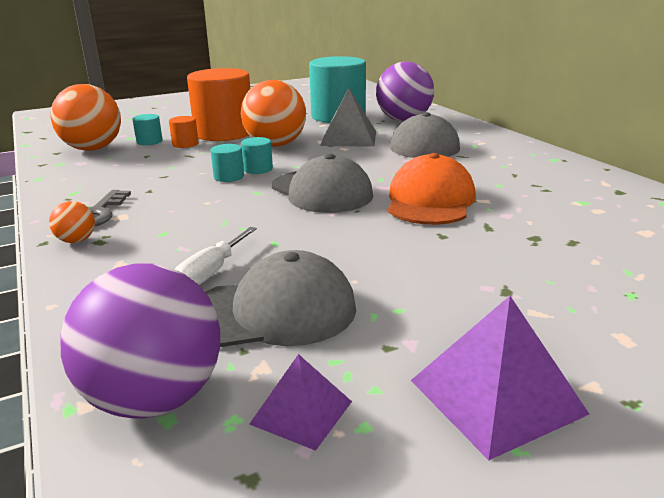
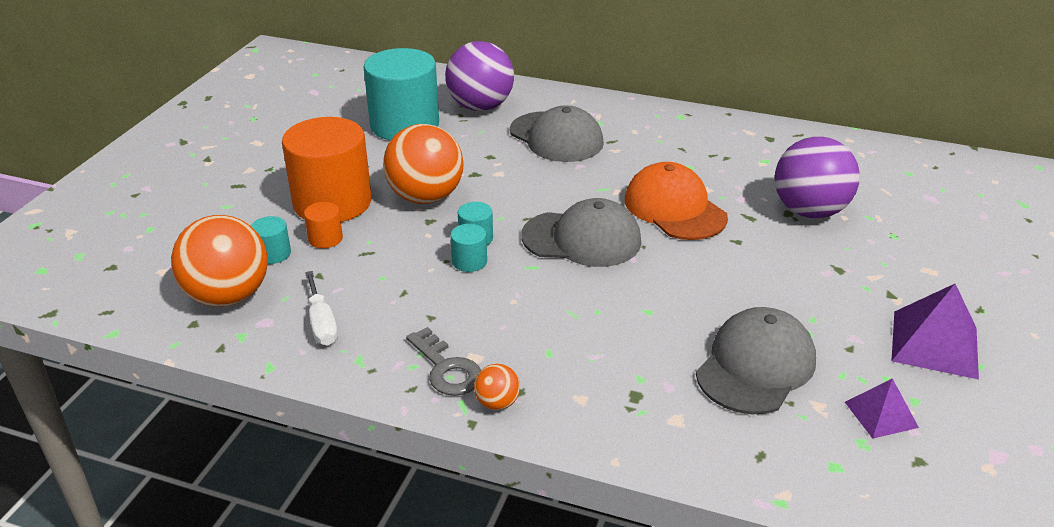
camera: 45 degrees left, 10 degrees up
purple ball [60,264,220,419] -> purple ball moved to [775,137,860,218]
white screwdriver [175,227,257,285] -> white screwdriver moved to [305,271,338,346]
grey pyramid [320,88,376,147] -> none

